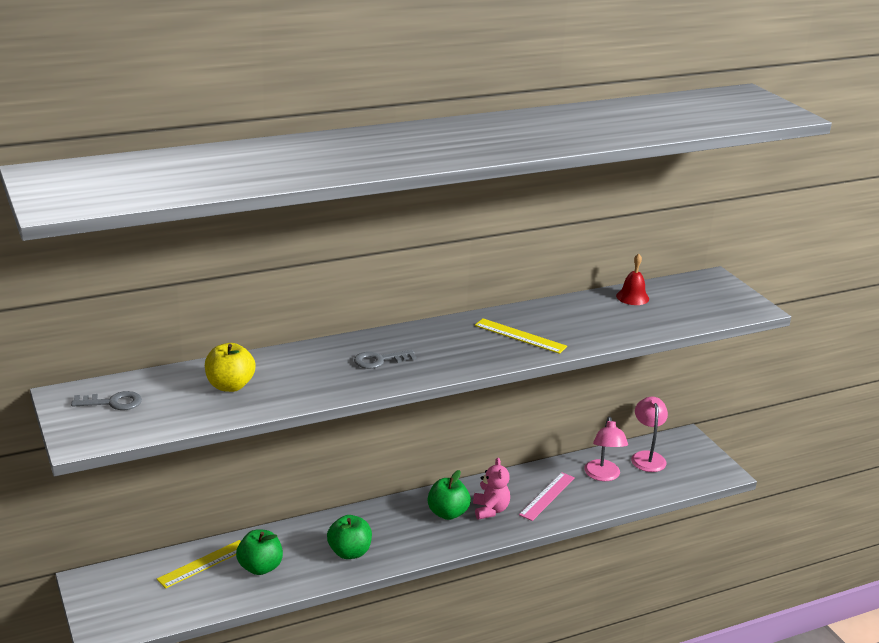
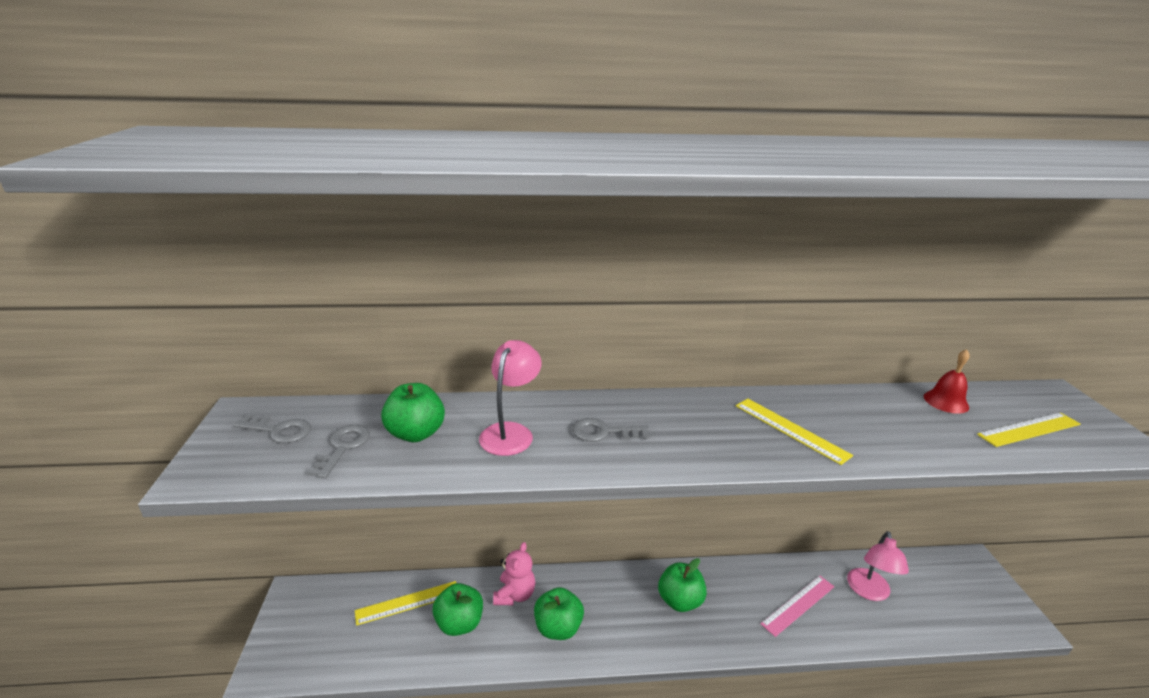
camera: 20 degrees right, 0 degrees up
yellow apple [205,343,256,392] -> green apple [381,383,445,442]
pink teddy bear [473,458,510,519] -> pink teddy bear moved to [493,542,536,605]
pink lamp [631,397,668,472] -> pink lamp moved to [479,340,542,456]
none -> grey key [306,425,370,479]
none -> yellow ruler [977,413,1081,447]

